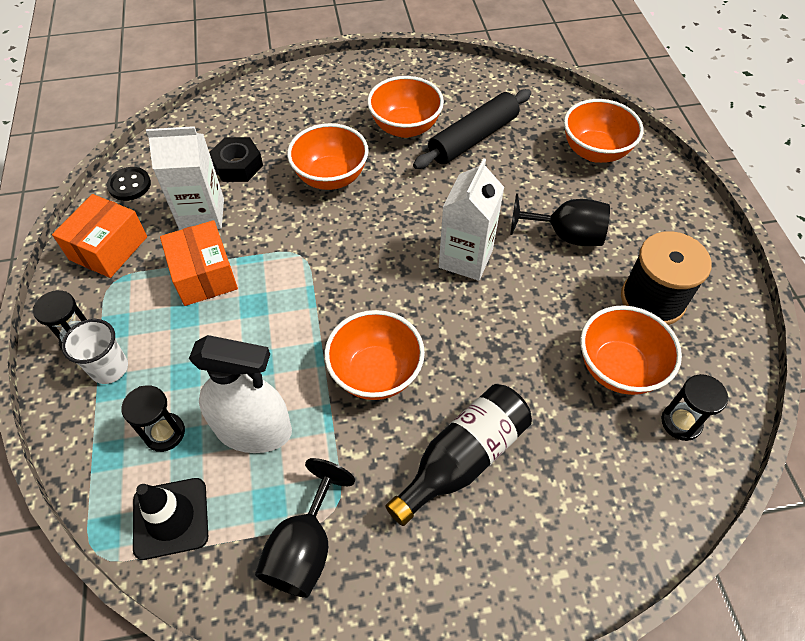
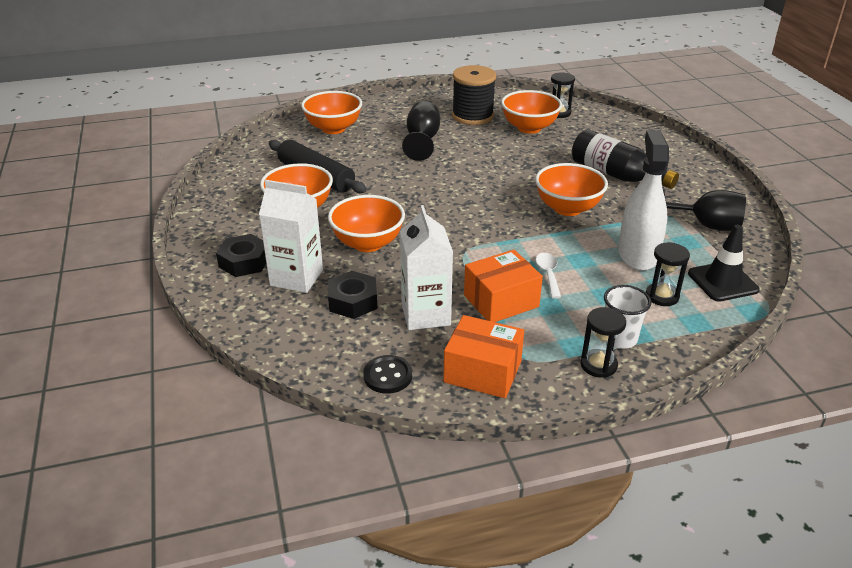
camera: 95 degrees left, 20 degrees down
white carton [439,158,504,281] -> white carton moved to [259,180,323,293]
none -> black nut [216,234,266,277]
none -> white spoon [536,253,561,299]

